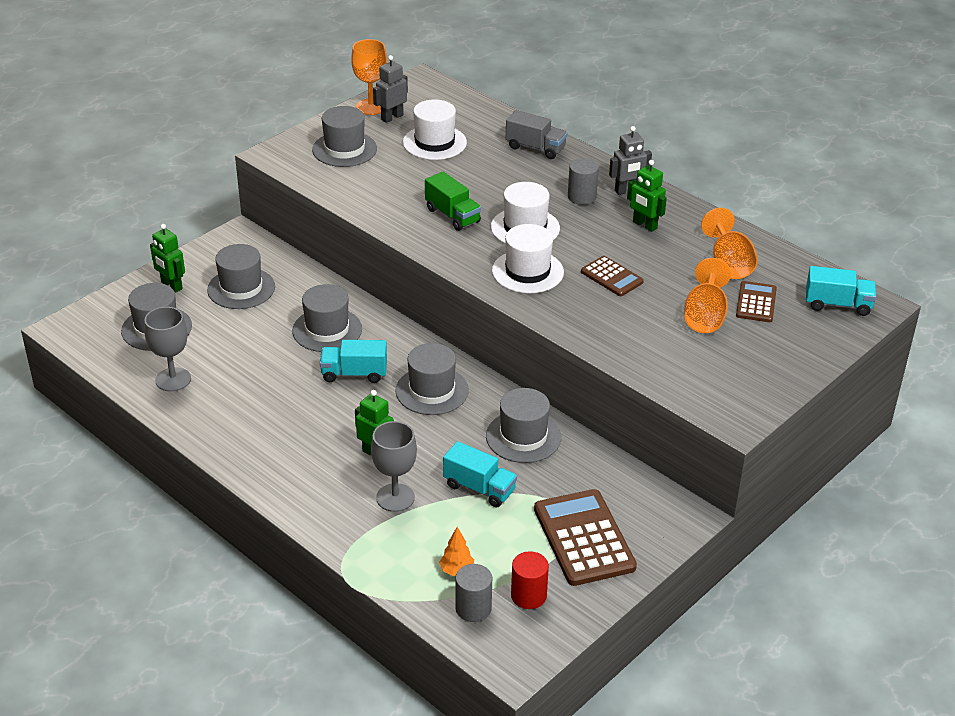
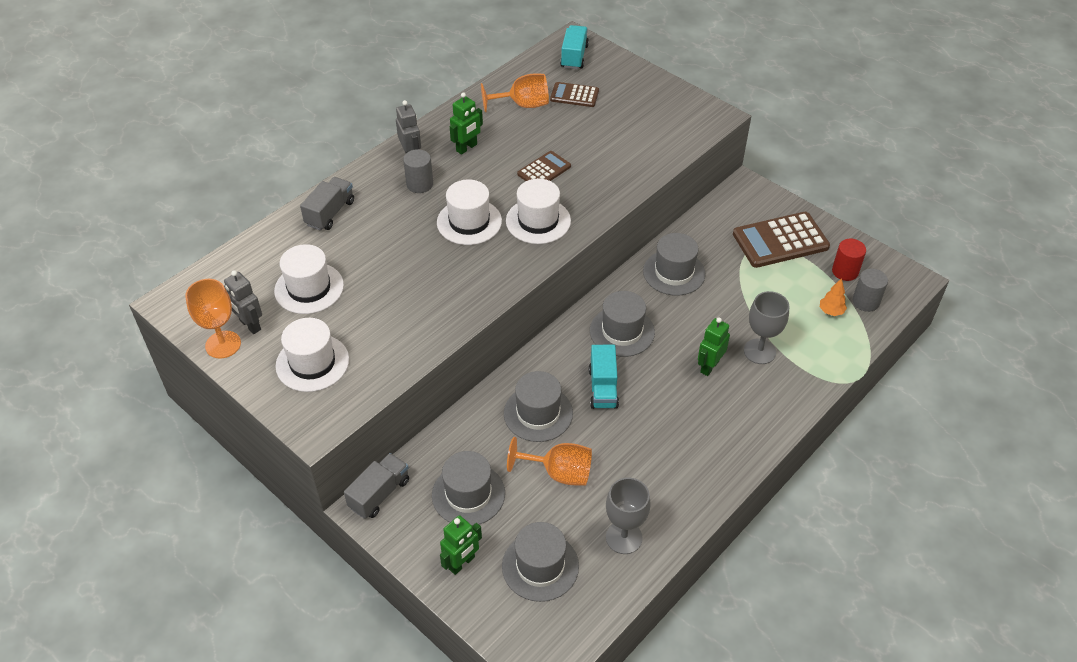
camera: 90 degrees left, 10 degrees up
grey hat [312,106,377,167] -> white hat [275,318,349,392]
green truck [425,172,481,231] -> none
turquoise truck [443,441,517,507] -> none
orange goblet [684,258,731,333] -> orange goblet moved to [507,437,592,486]
none -> grey truck [344,453,409,518]

